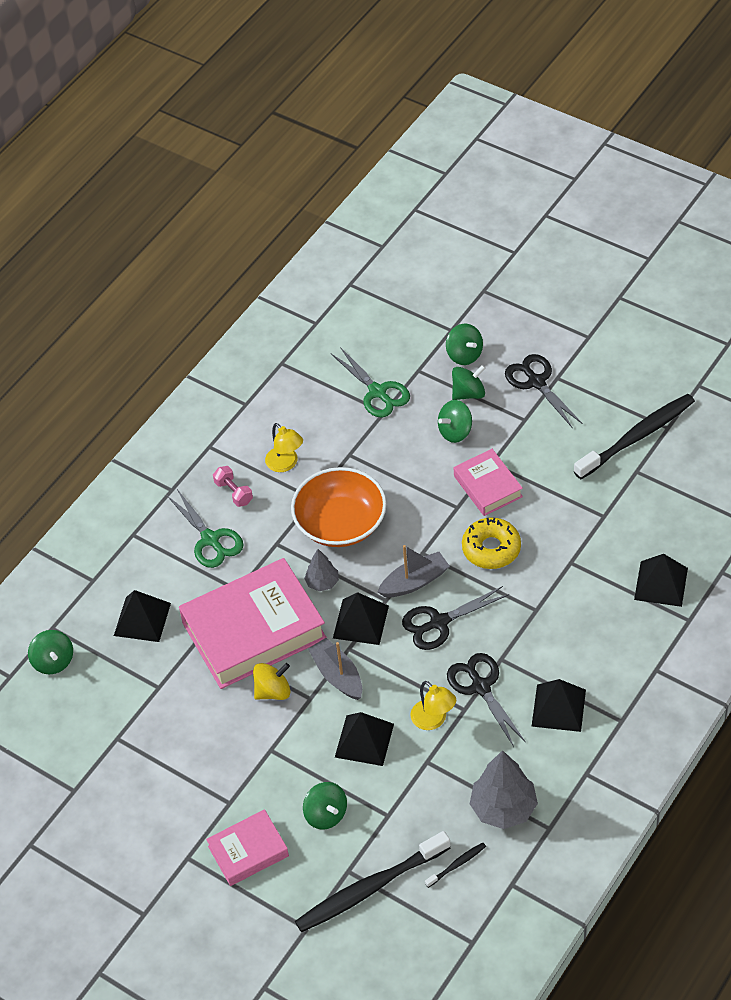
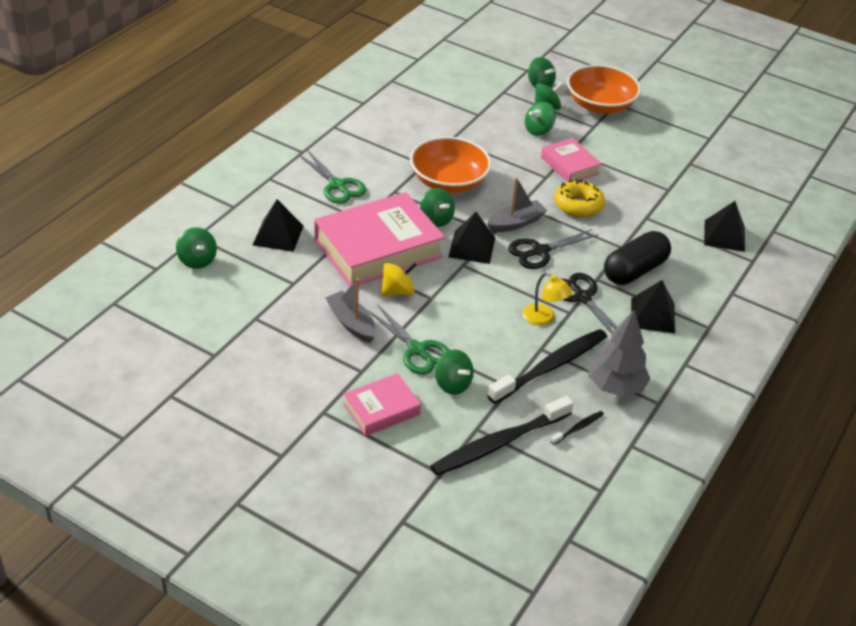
camera: 10 degrees left, 10 degrees down
pink dumbbell [213,466,253,507] -> none
yellow lamp [265,423,303,472] -> none
grey tree [304,549,339,591] -> green spinning top [420,188,455,227]
grey boat [308,638,362,700] -> grey boat moved to [325,278,376,343]
green scissors [331,347,410,417] -> green scissors moved to [368,305,449,375]
black pyramid [335,712,394,766] -> none
black scissors [505,354,583,428] -> orange bowl [567,65,641,113]
black toothbrush [574,394,695,479] -> black toothbrush moved to [487,329,607,404]
none -> black capsule [604,231,671,285]

